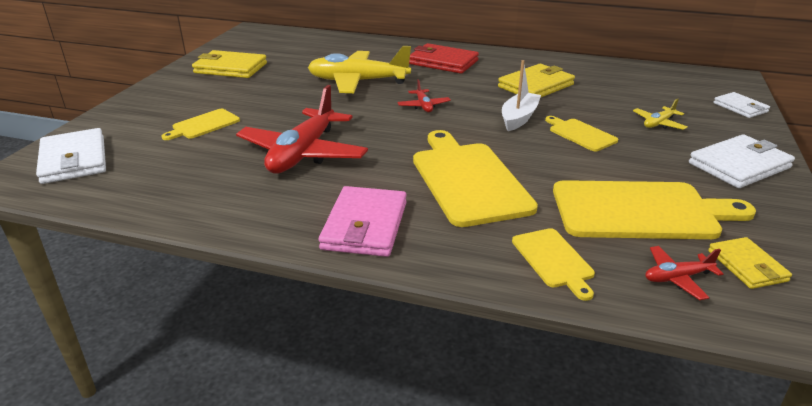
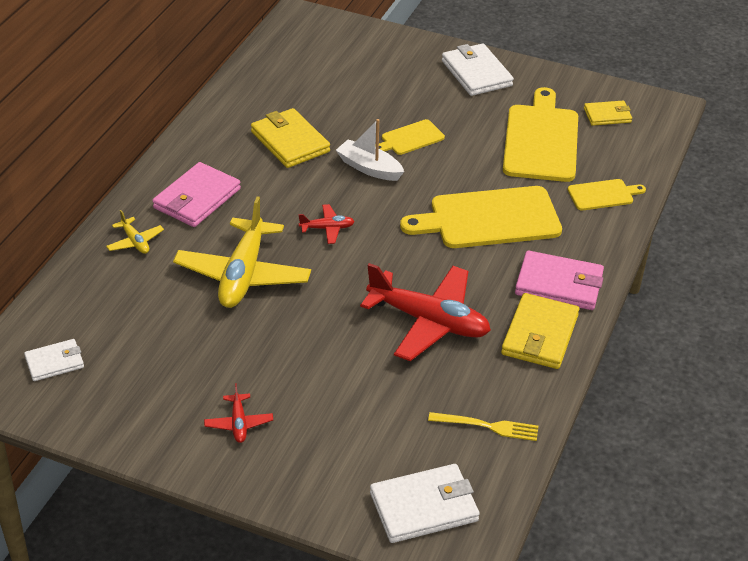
camera: 85 degrees left, 10 degrees up
yellow cutting board [161,109,240,140] -> none
yellow wallet [192,50,267,78] -> yellow wallet moved to [501,293,579,369]
red wallet [409,43,479,74] -> pink wallet [152,162,241,227]
yellow plane [633,98,688,130] -> yellow plane moved to [106,210,164,254]
red plane [645,246,724,300] -> red plane moved to [204,383,273,443]
white wallet [714,92,770,118] -> white wallet moved to [24,339,84,381]
none -> yellow fork [428,412,538,441]

